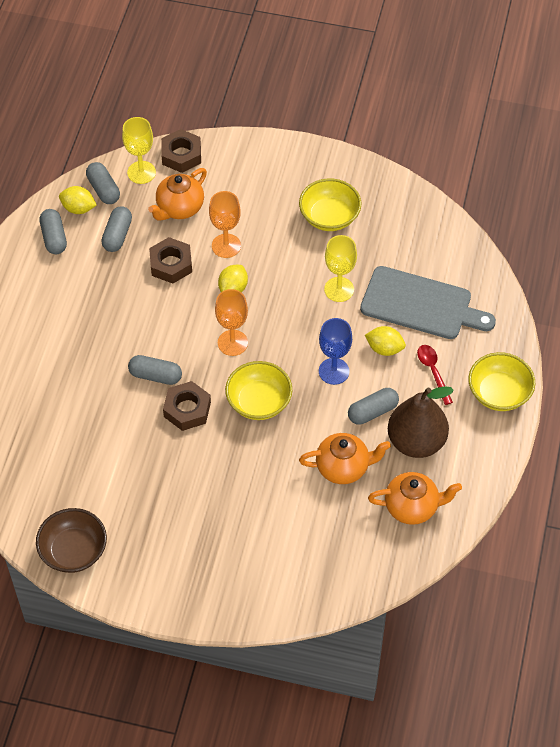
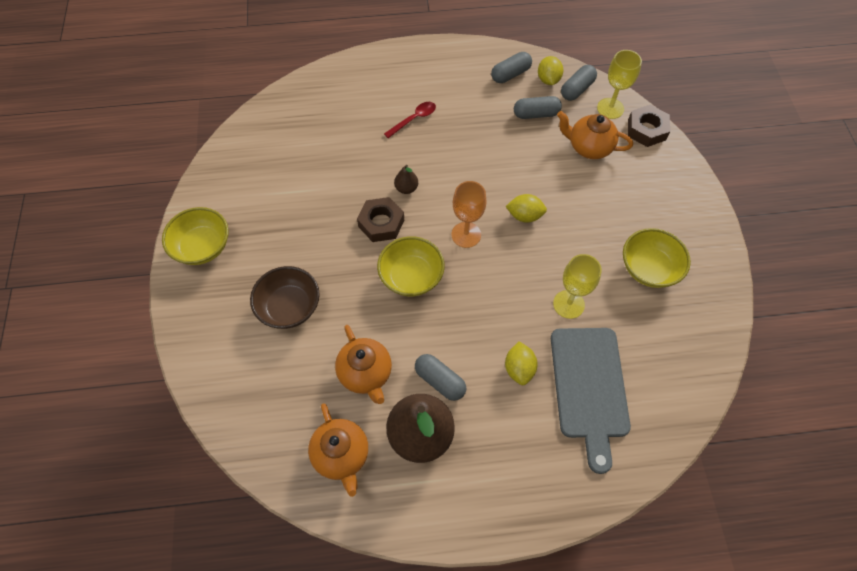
camera: 70 degrees right, 5 degrees up
brown bowl [36,508,107,573] -> brown bowl moved to [250,266,320,329]
grey capsule [128,355,182,385] -> brown pear [394,165,418,194]
brown nut [149,237,192,284] -> none
orange goblet [209,191,241,258] -> none
blue goblet [319,318,352,385] -> none
red spoon [417,345,453,405] -> red spoon moved to [384,102,436,138]
yellow bowl [468,352,535,411] -> yellow bowl moved to [162,207,229,265]

